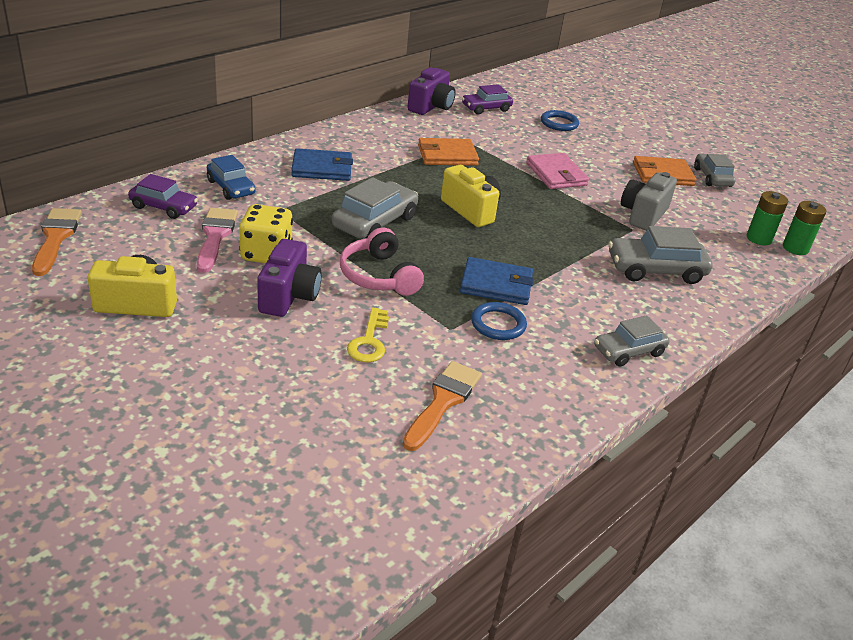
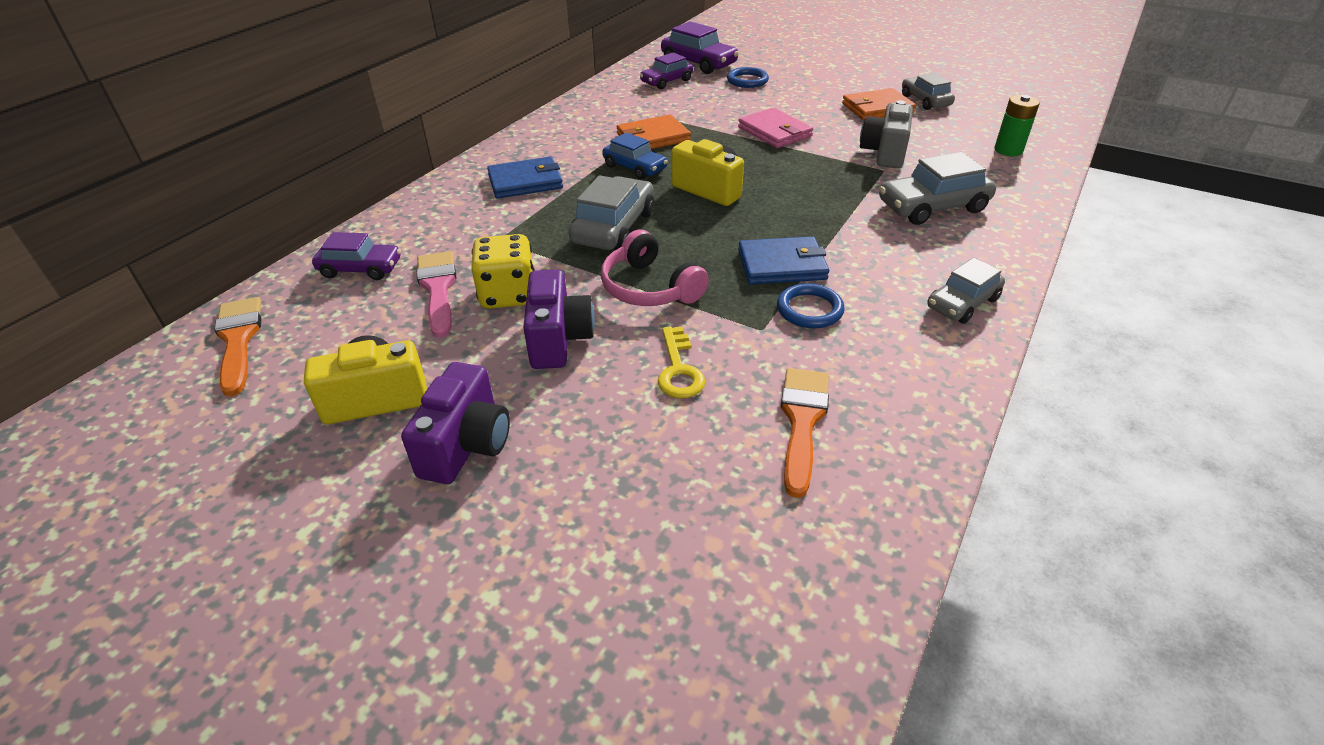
camera: 10 degrees left, 5 degrees up
blue car [207,155,256,200] -> blue car moved to [602,132,668,179]
purple camera [407,67,456,115] -> purple camera moved to [401,362,510,484]
green battery [783,201,826,255] -> none
none -> purple car [661,21,739,74]

